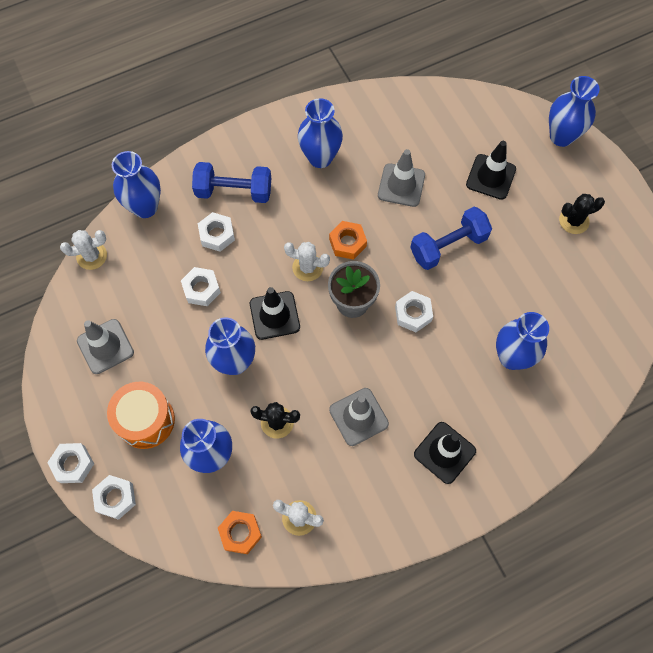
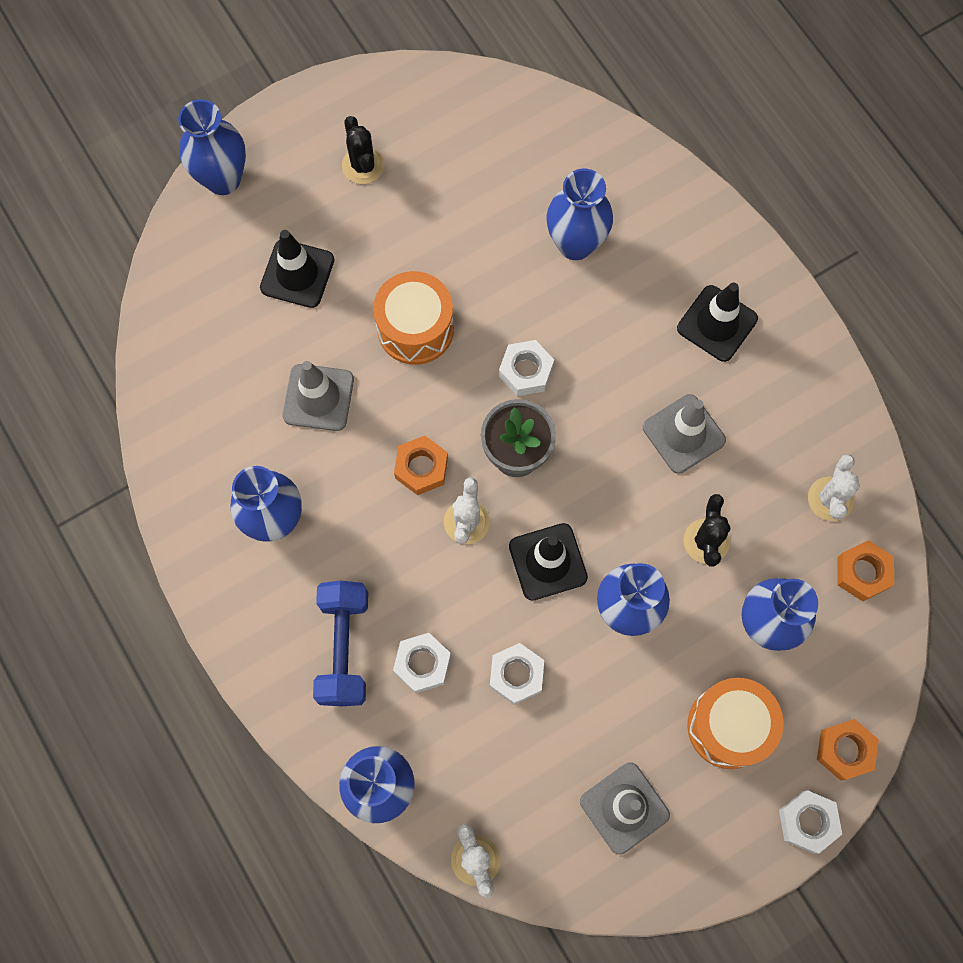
camera: 95 degrees left, 5 degrees up
white nut [92,475,136,520] -> orange nut [817,719,879,781]
blue dumbbell [410,207,492,270] -> orange drum [373,271,454,365]

